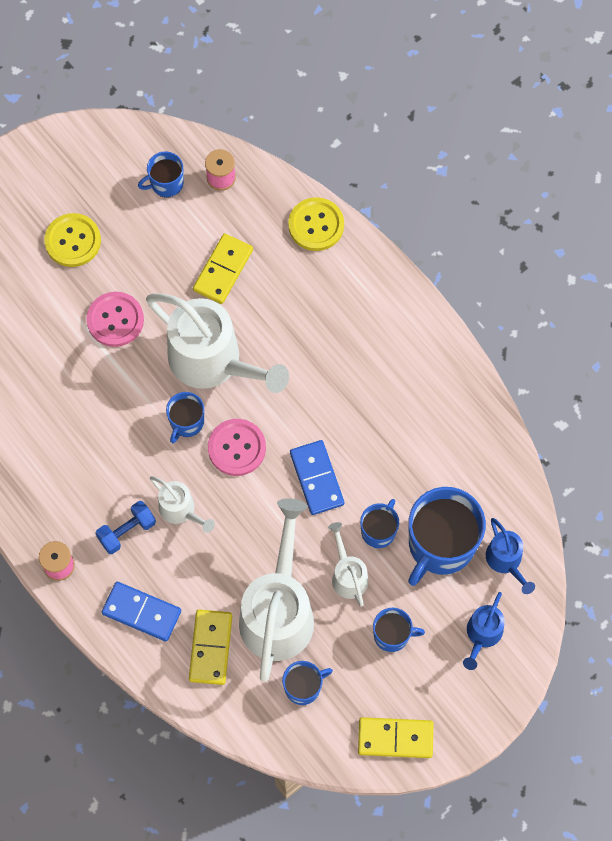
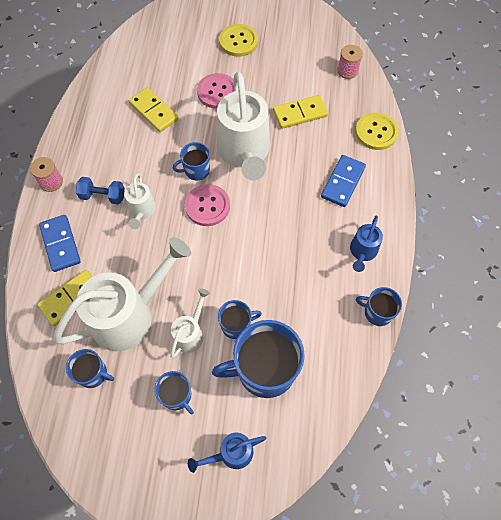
camera: 45 degrees right, 5 degrees down
blue mug [138,152,184,197] -> blue mug moved to [356,287,402,326]
blue domino [290,440,344,515] -> blue domino moved to [321,155,366,207]
yellow domino [358,717,433,758] -> yellow domino moved to [129,87,179,132]
blue watering can [486,518,535,594] -> blue watering can moved to [350,216,383,272]

